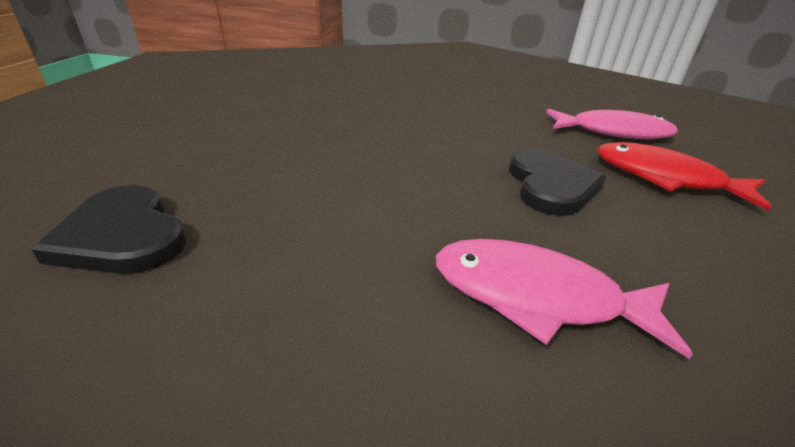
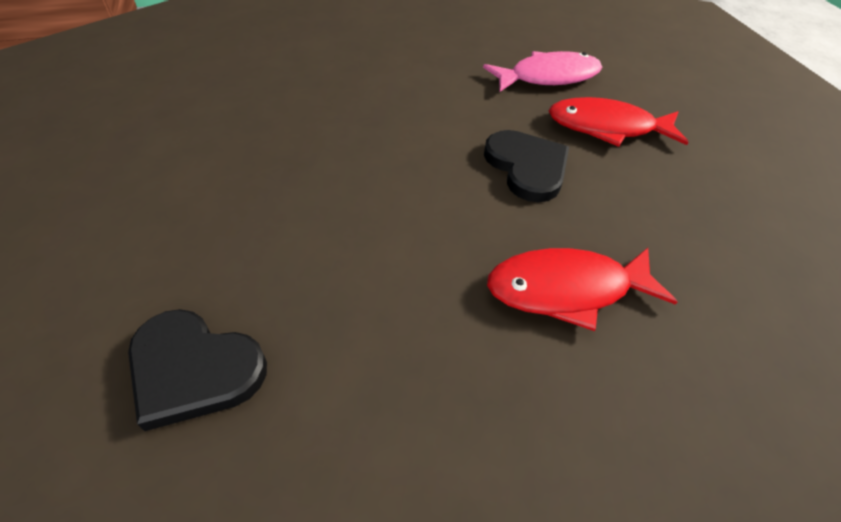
camera: 25 degrees left, 15 degrees up
pink fish [436,239,693,359] -> red fish [487,248,677,331]

